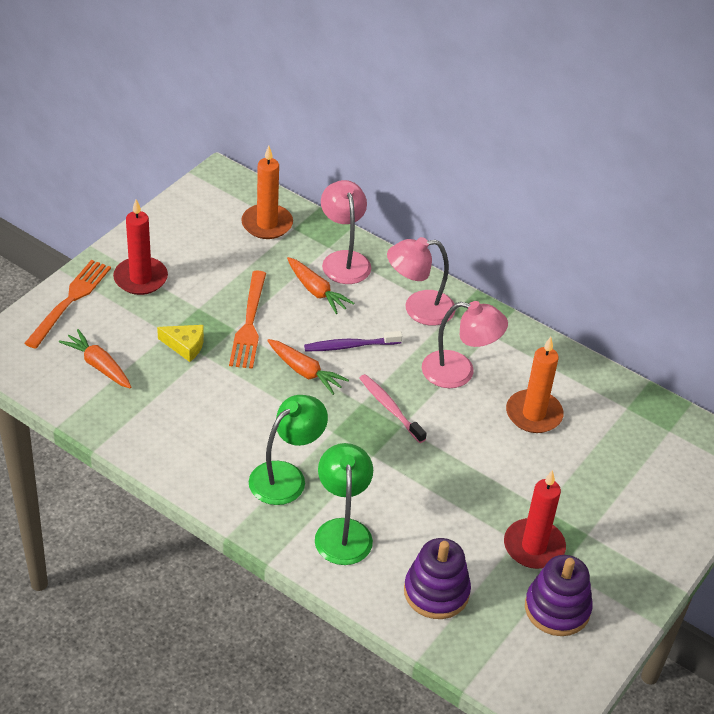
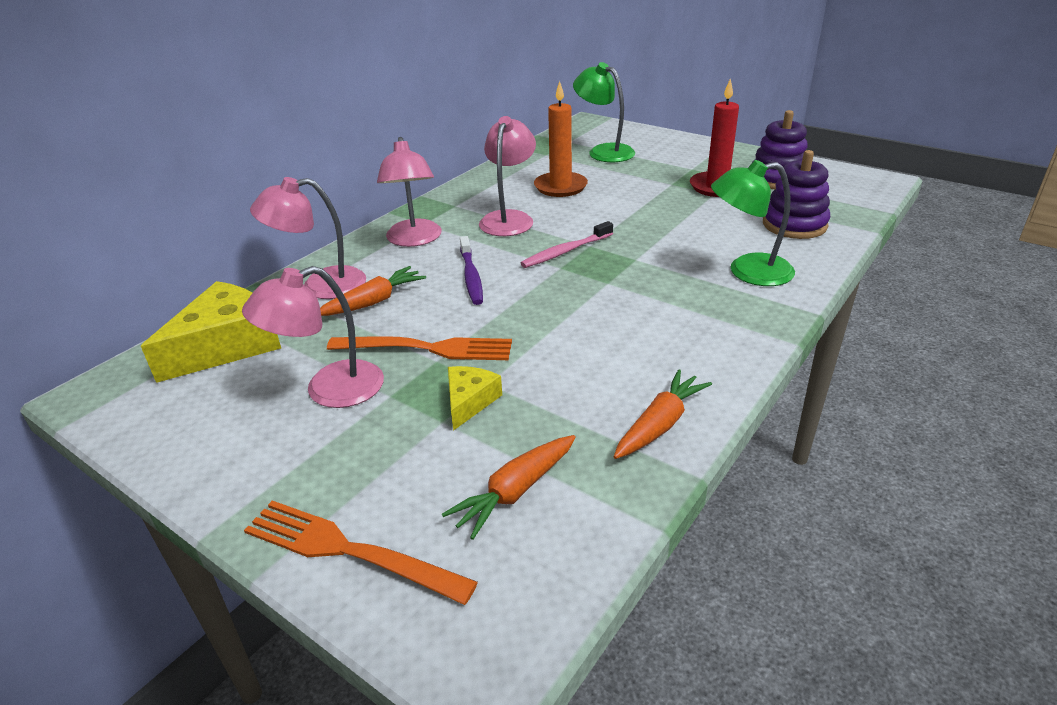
camera: 85 degrees left, 10 degrees down
red candle [113,199,168,295] -> none
orange candle [241,146,293,239] -> yellow cheese [141,281,281,383]
green lamp [249,395,328,505] -> green lamp moved to [573,62,635,162]
orange carrot [267,339,349,395] -> orange carrot moved to [614,369,712,459]
none -> pink lamp [242,266,384,408]

